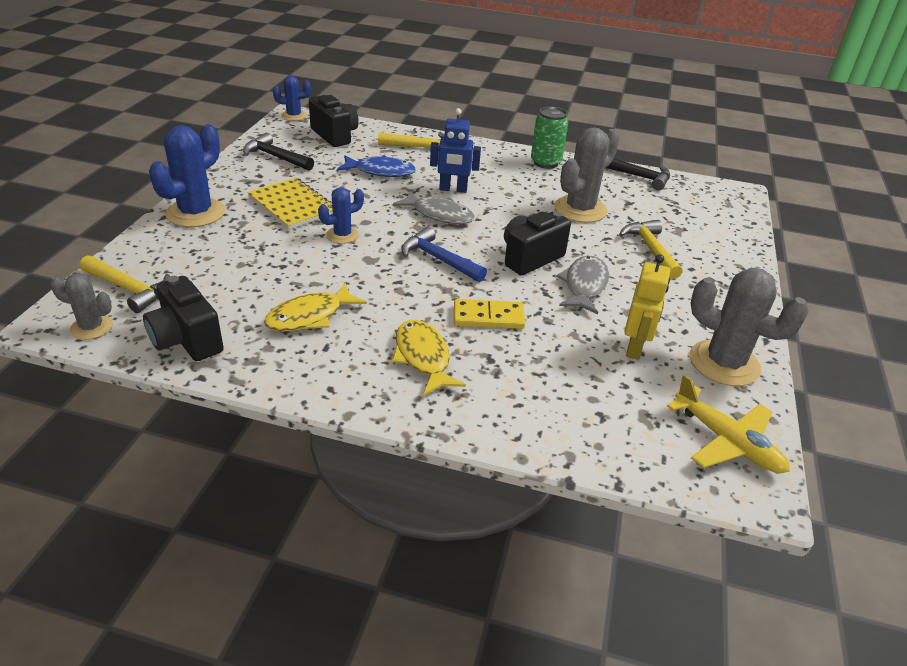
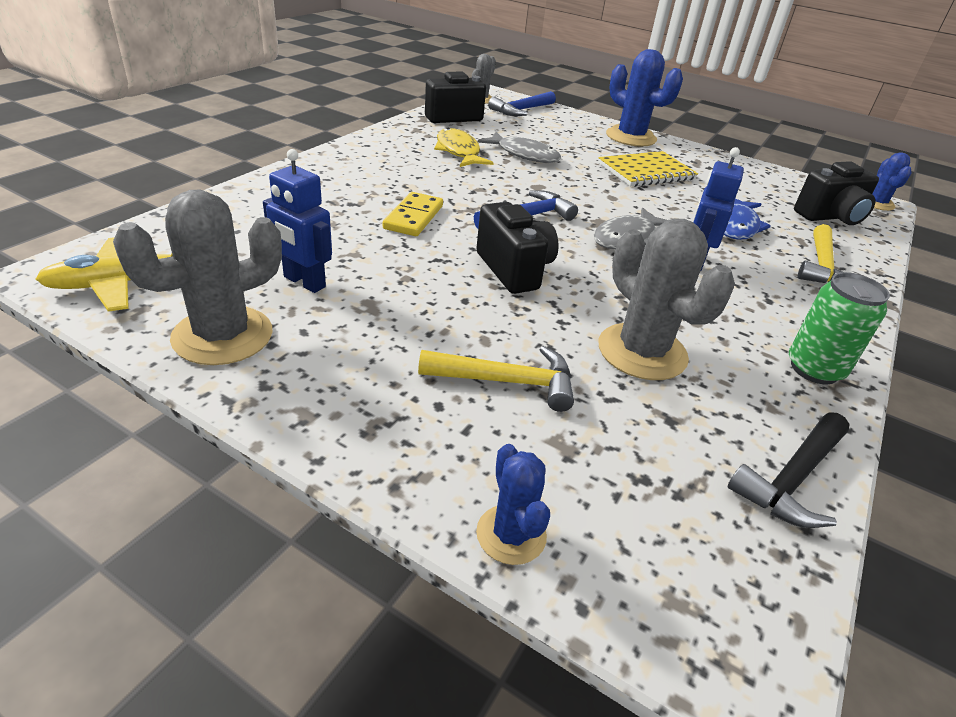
camera: 105 degrees right, 0 degrees up
yellow hammer [80,255,170,313] -> blue hammer [488,91,556,116]
black hammer [243,133,314,171] -> none
blue cactus [318,187,364,244] -> blue cactus moved to [476,444,550,565]
yellow fish [392,320,466,396] -> none
grey fish [556,256,609,314] -> grey fish moved to [478,132,561,163]
yellow robot [624,254,670,360] -> blue robot [263,149,332,293]

